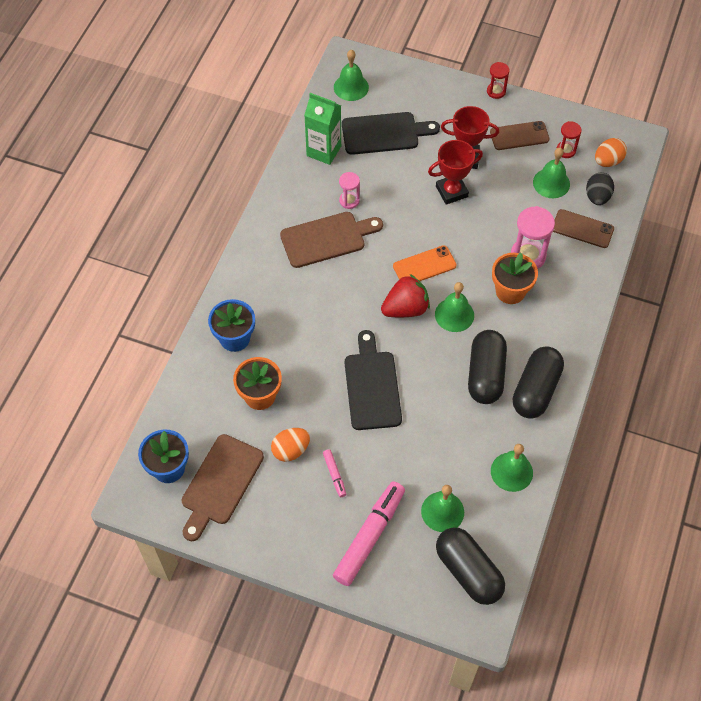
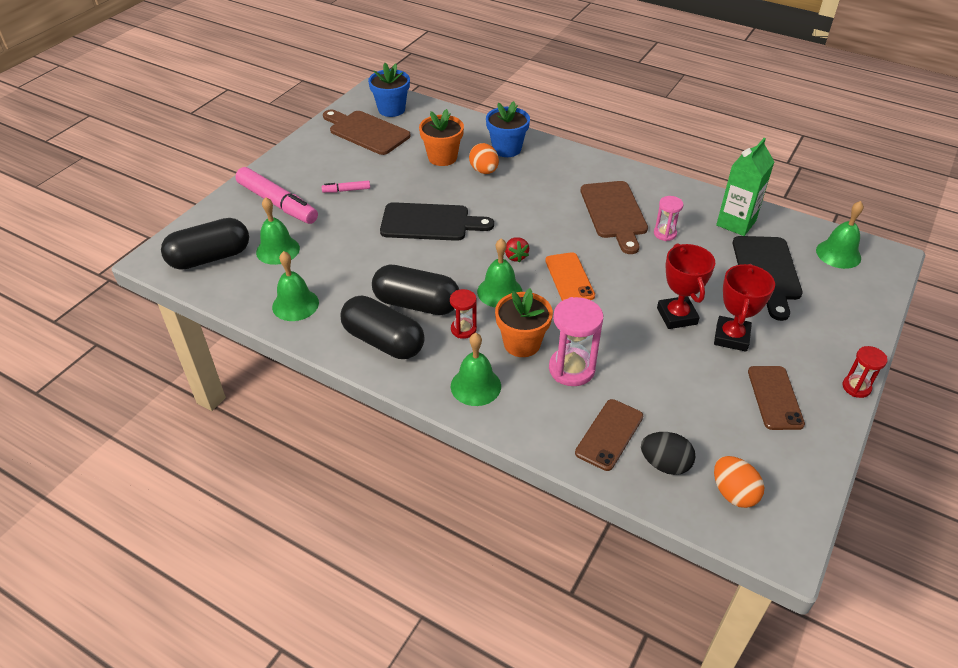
camera: 100 degrees right, 15 degrees down
orange egg [271,428,310,462] -> orange egg moved to [469,143,499,174]
red strawberry [381,274,430,317] -> red strawberry [505,237,529,262], size x0.53
green bell [533,148,570,198] -> green bell moved to [451,333,501,406]
red hourglass [556,121,582,158] -> red hourglass moved to [450,289,477,339]

